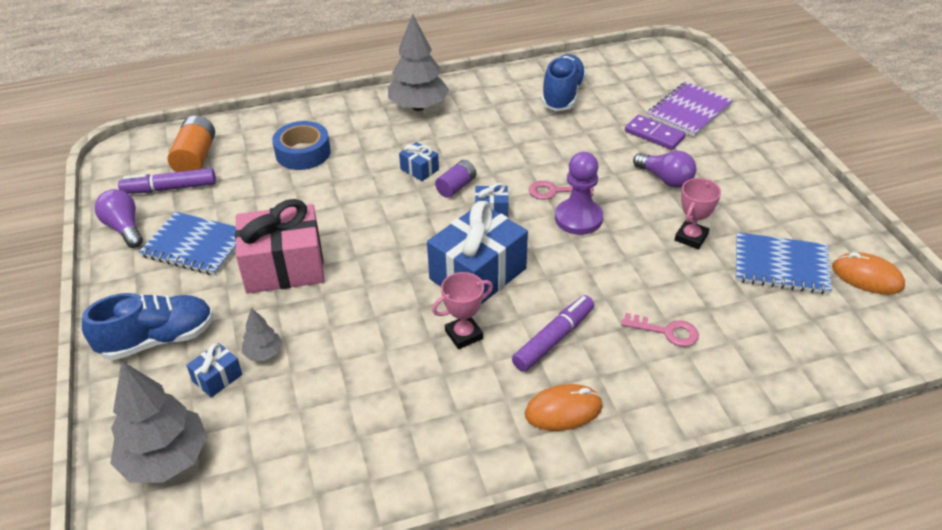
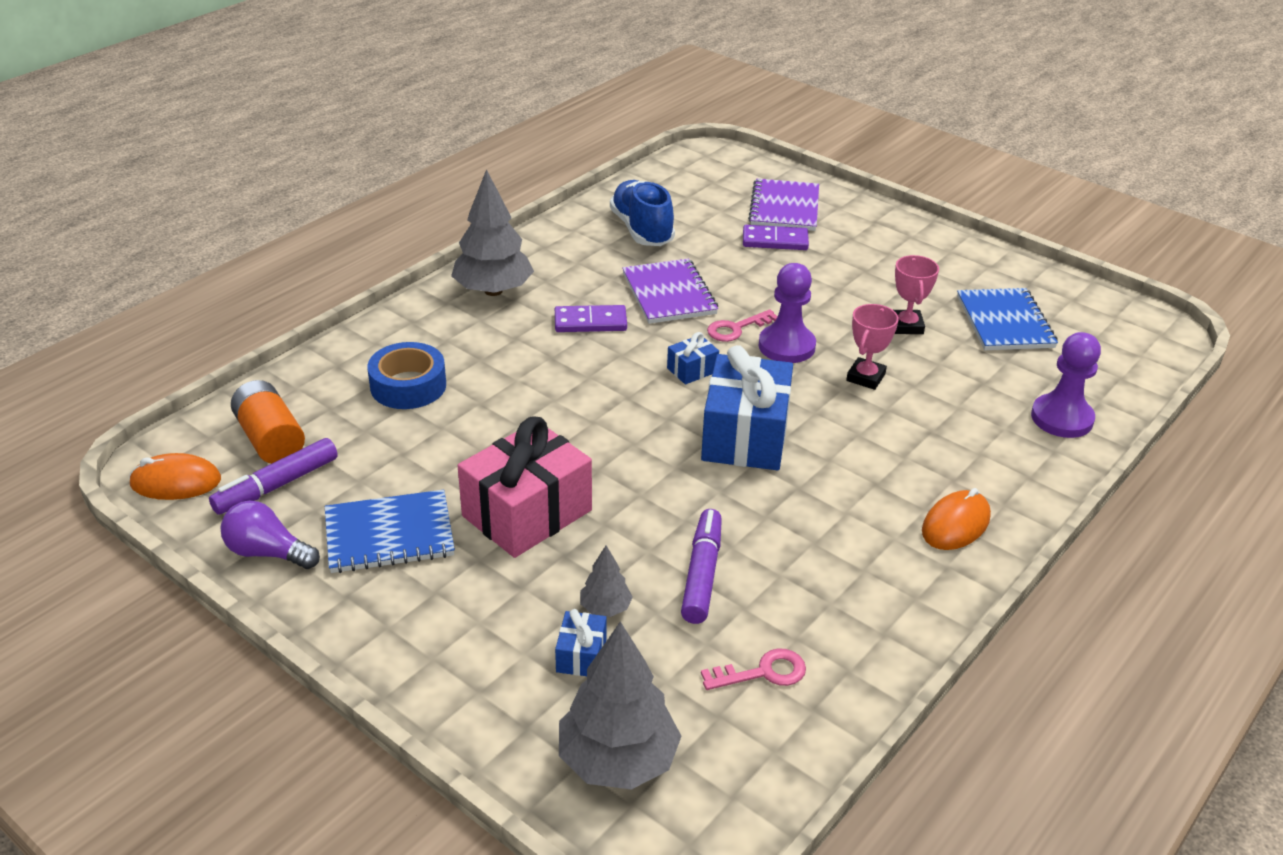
camera: 35 degrees left, 5 degrees down
blue shoe [82,293,213,360] -> none
blue gift [399,142,439,181] -> none
pink trophy [432,272,493,349] -> pink trophy moved to [846,304,899,390]
purple battery [435,160,477,198] -> none
purple marker [512,295,594,372] -> purple marker moved to [681,509,722,624]
pink key [621,313,699,347] -> pink key moved to [701,648,806,690]
purple light bulb [633,151,696,188] -> none
blue notebook [736,232,832,294] -> blue notebook turned 75 degrees counterclockwise [957,288,1058,350]
orange mouse [832,252,905,295] -> orange mouse moved to [129,453,221,500]
none -> purple domino [555,305,627,332]
none -> purple notebook [622,258,718,324]
none -> purple pawn [1031,332,1101,438]

